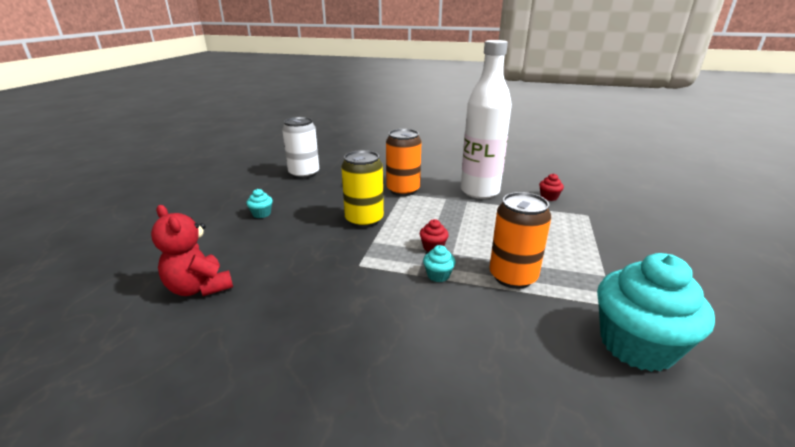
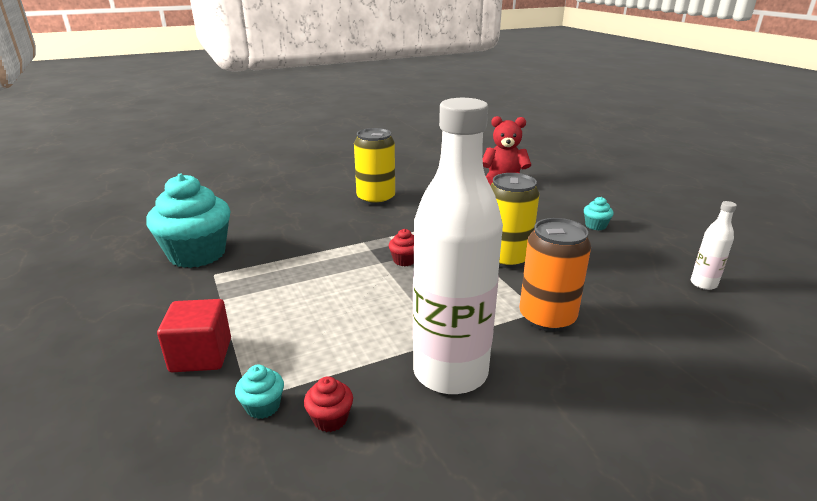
camera: 140 degrees right, 0 degrees up
white can [282,117,319,179] -> white bottle [691,201,737,290]
turquoise cupcake [423,245,456,282] -> turquoise cupcake moved to [235,365,284,419]
orange can [489,192,551,289] -> none
none -> red cube [157,299,231,372]
none -> yellow can [354,128,395,205]

